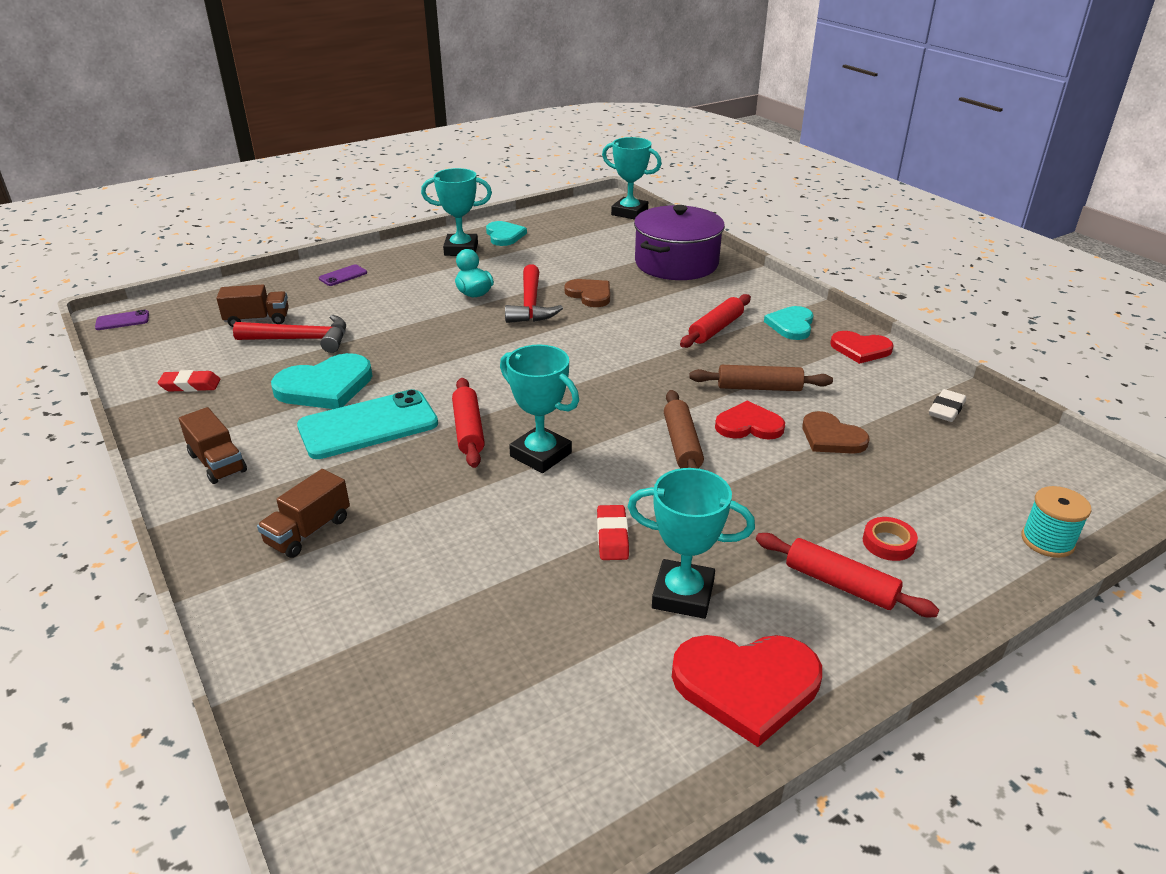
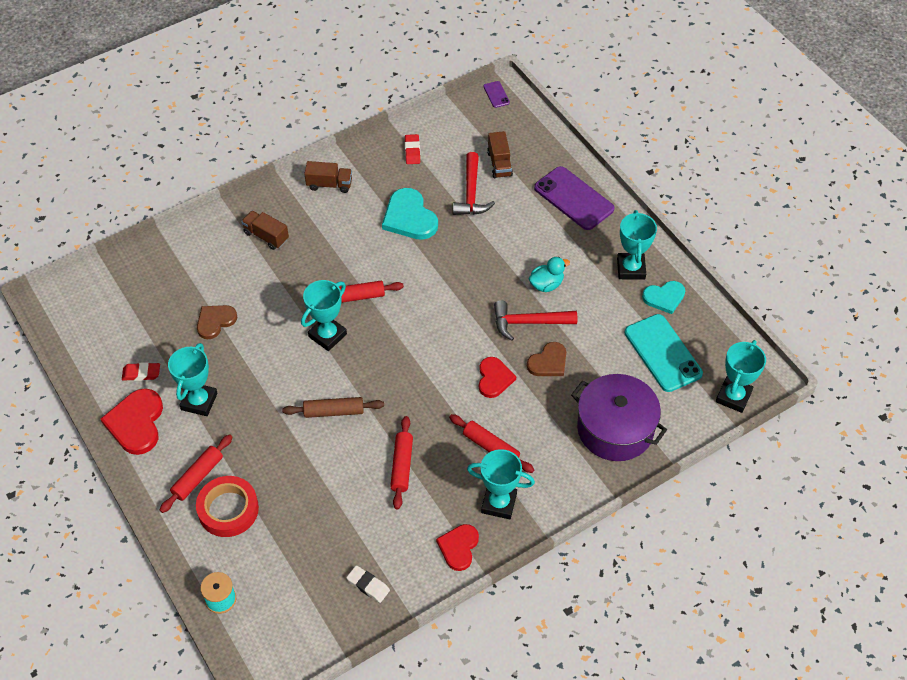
camera: 90 degrees right, 20 degrees up
brown truck [179,407,247,484] -> brown truck turned 135 degrees counterclockwise [304,161,352,193]
turquoise phone [297,389,438,459] -> turquoise phone moved to [624,314,703,392]
purple phone [319,264,367,286] -> purple phone [534,166,615,230], size x2.23
red eraser [597,505,629,560] -> red eraser moved to [122,362,160,381]
brown rolling pin [689,365,833,391] -> red rolling pin [390,416,413,510]
red heart [715,401,785,440] -> red heart moved to [479,357,516,398]
turquoise heart [764,306,813,340] -> turquoise trophy [467,449,535,519]
brown heart [802,411,869,454] -> brown heart moved to [197,305,237,339]
red tape [863,517,918,561] -> red tape [196,476,259,537], size x2.00

